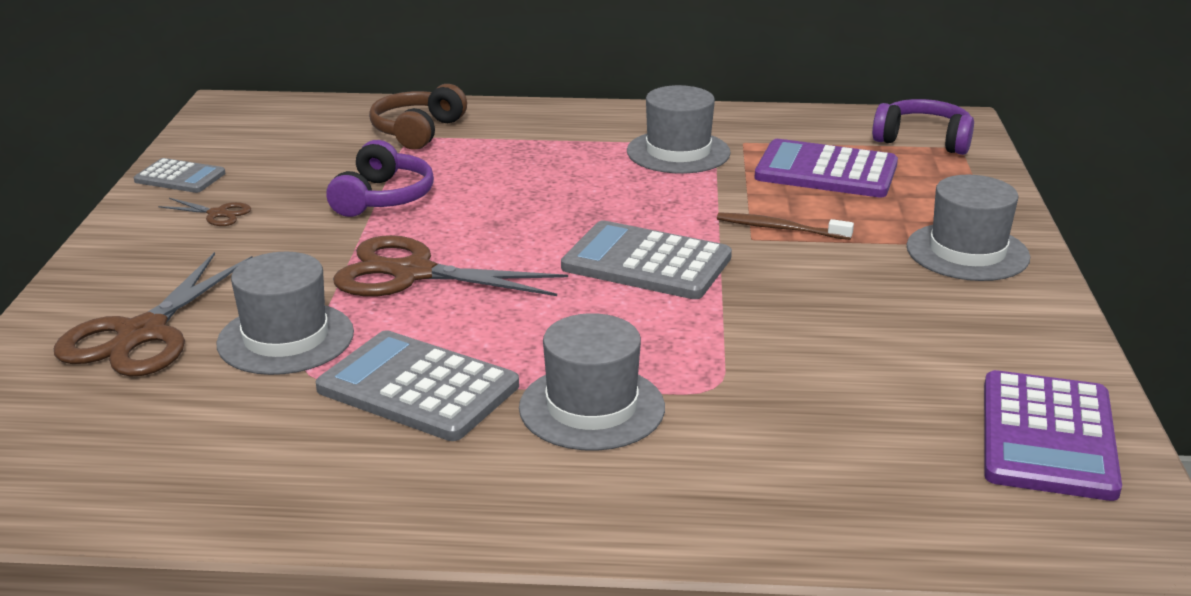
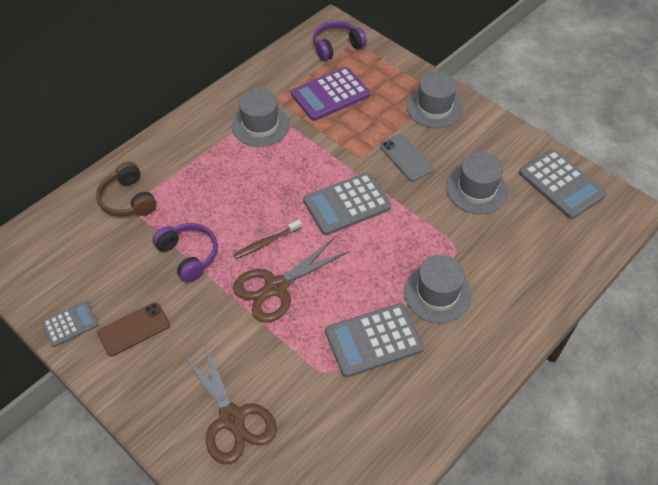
camera: 50 degrees left, 25 degrees up
brown scissors [158,198,251,226] -> brown phone [97,302,170,356]
grey hat [216,252,354,375] -> grey hat moved to [446,152,508,214]
brown toothbrush [717,212,854,240] -> brown toothbrush moved to [233,220,302,259]
purple calculator [984,370,1122,501] -> grey calculator [519,149,606,219]
none -> grey phone [380,134,433,181]

